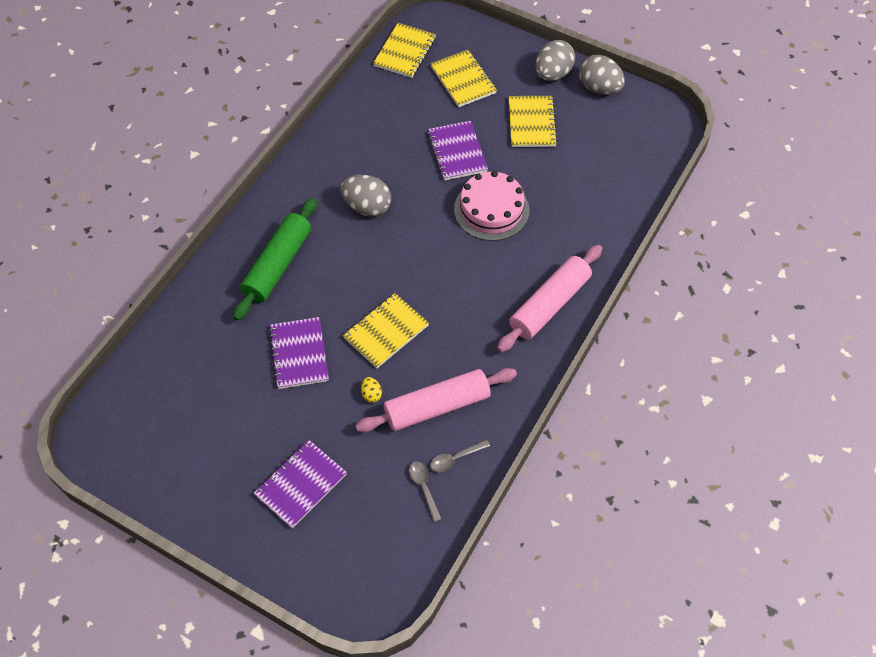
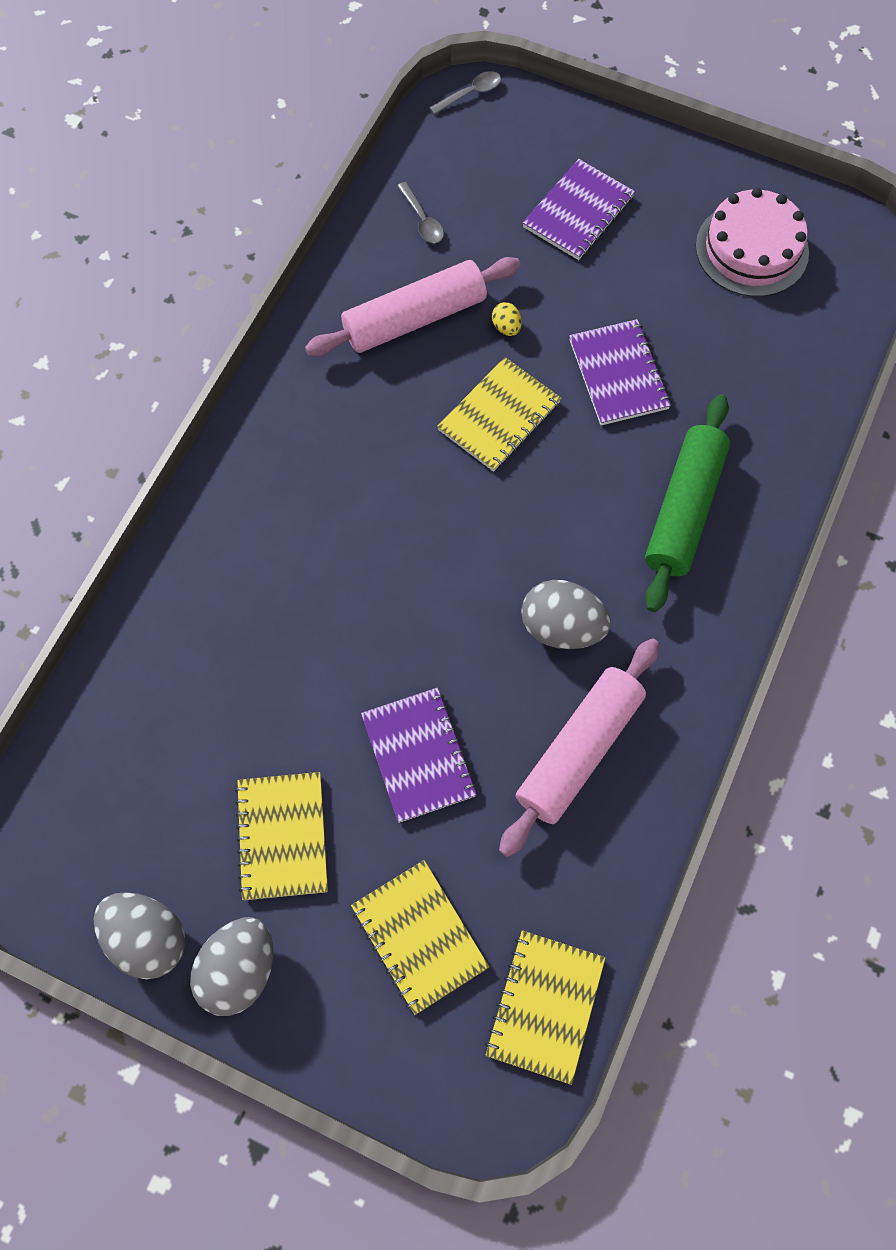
camera: 175 degrees right, 10 degrees up
grey spoon [430,440,490,472] -> grey spoon moved to [430,71,501,115]
pink cake [454,171,530,241] -> pink cake moved to [696,188,809,297]
pink rolling pin [497,245,602,352] -> pink rolling pin moved to [499,638,660,857]

